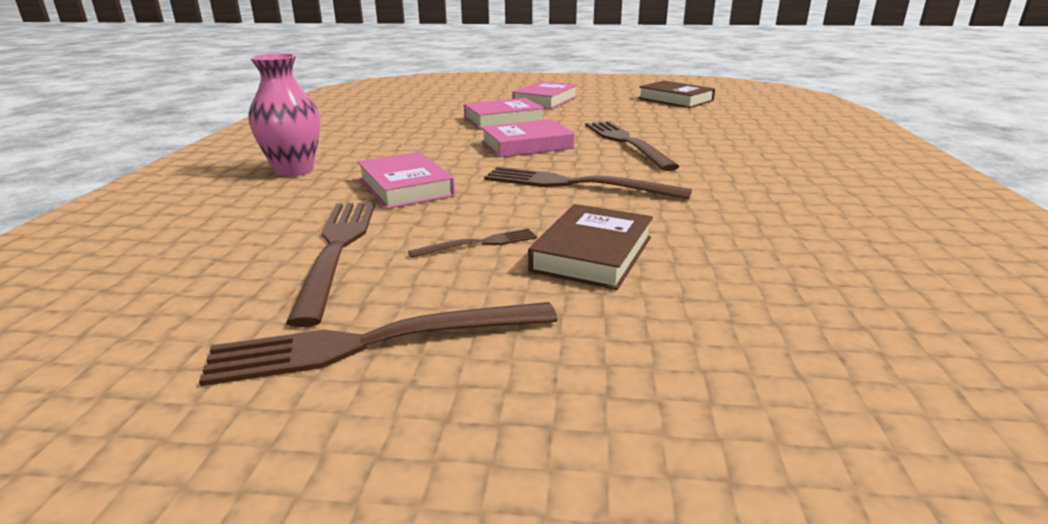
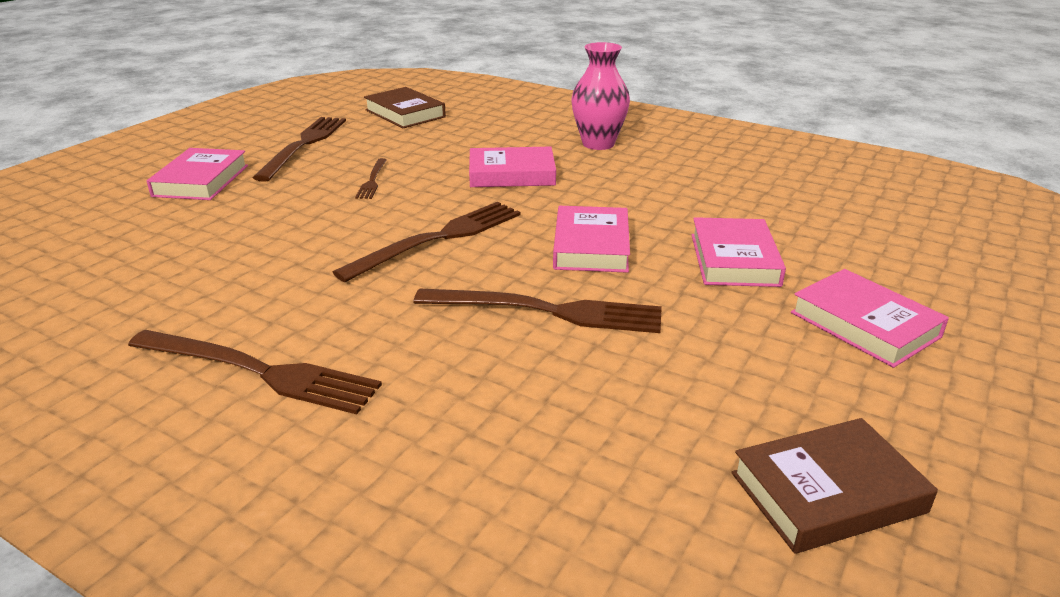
camera: 115 degrees right, 5 degrees up
brown fork [286,202,375,327] -> brown fork moved to [128,330,382,414]
brown book [528,204,653,290] -> brown book moved to [364,87,446,128]
none -> pink book [147,148,248,200]

